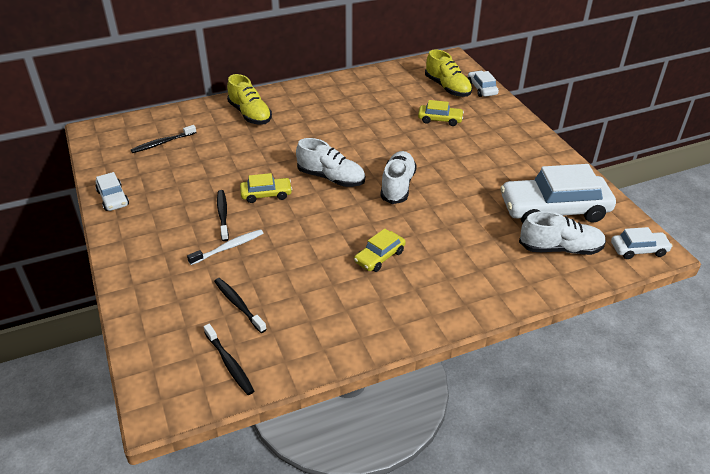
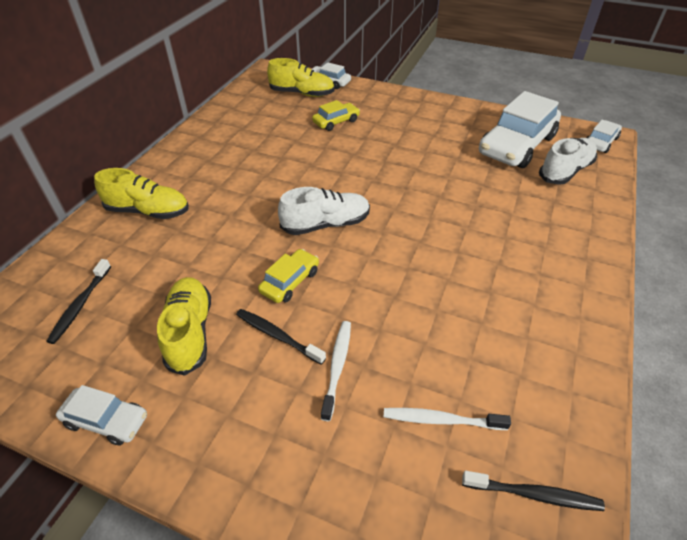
camera: 45 degrees left, 5 degrees up
black toothbrush [214,278,267,333] -> white toothbrush [384,408,511,430]
yellow car [354,228,406,272] -> none
white shoe [380,151,417,204] -> none
none -> yellow shoe [157,277,211,376]

